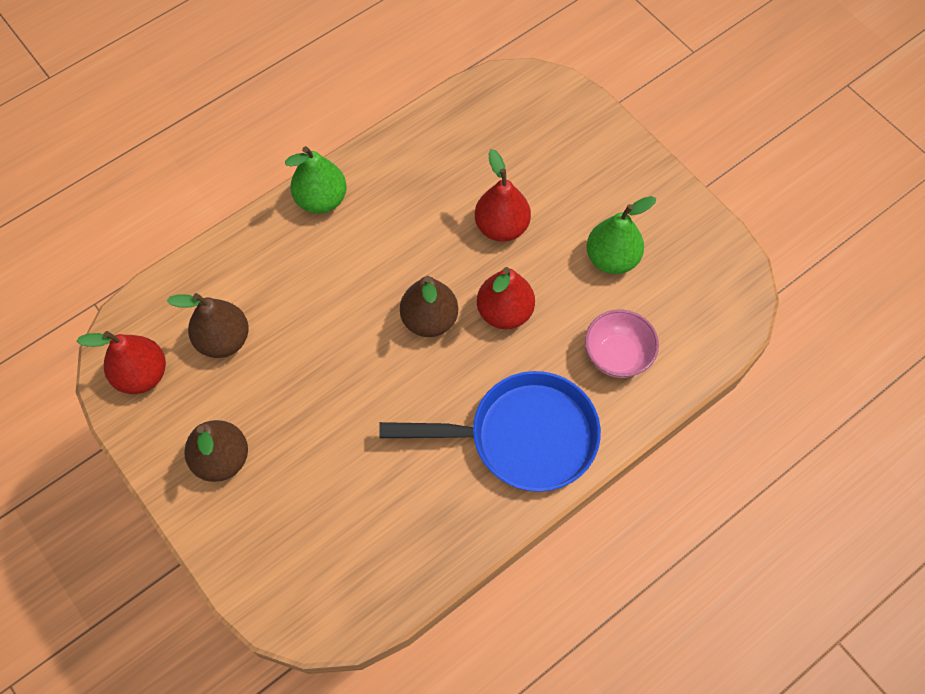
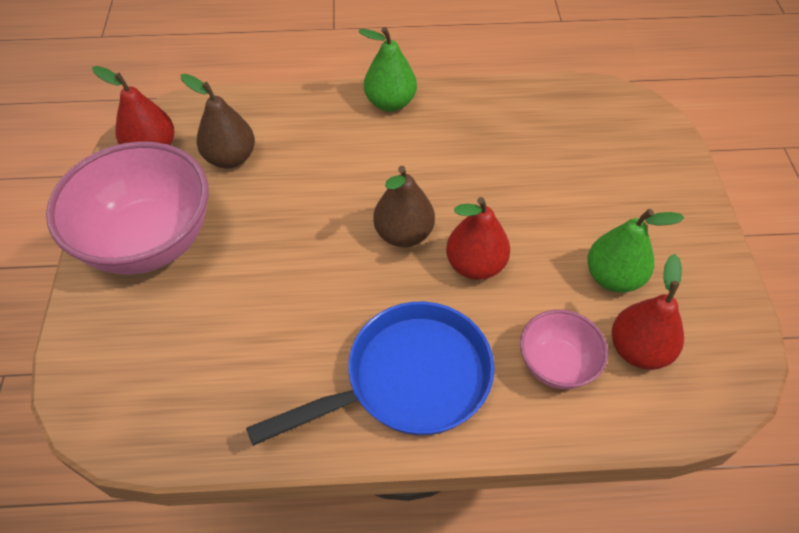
camera: 35 degrees right, 10 degrees down
brown pear [184,420,248,482] -> pink bowl [46,141,208,275]
blue pan [379,371,601,492] -> blue pan turned 60 degrees counterclockwise [246,302,494,446]
red pear [475,149,531,242] -> red pear moved to [612,254,684,370]

